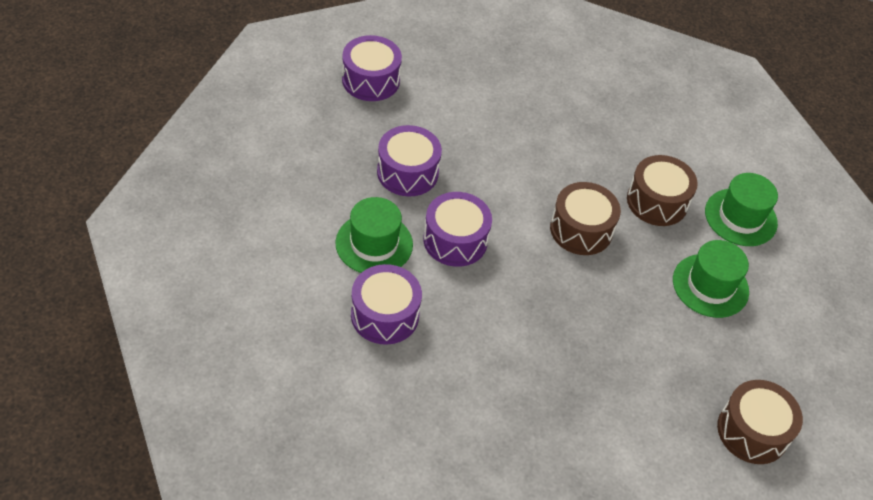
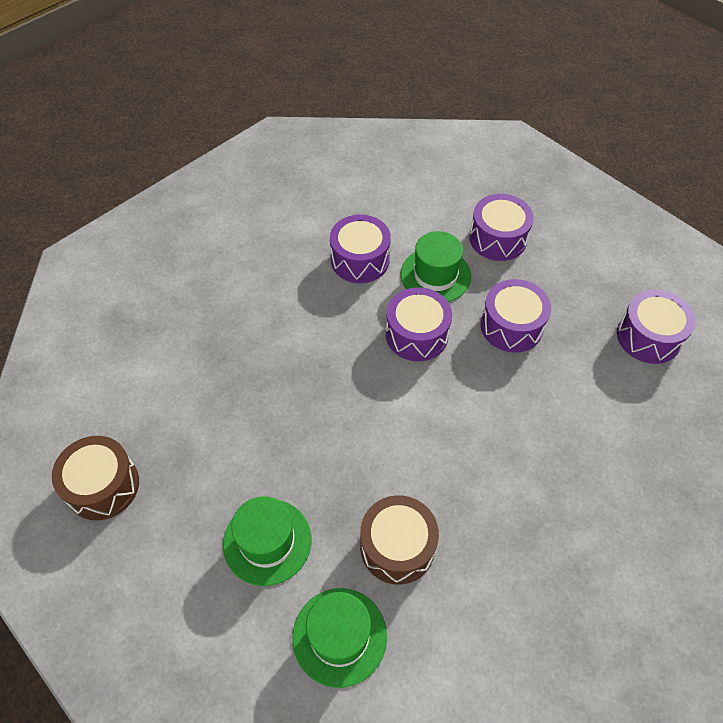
camera: 120 degrees right, 5 degrees up
brown drum [550,182,621,255] -> none
none -> purple drum [469,194,534,261]

